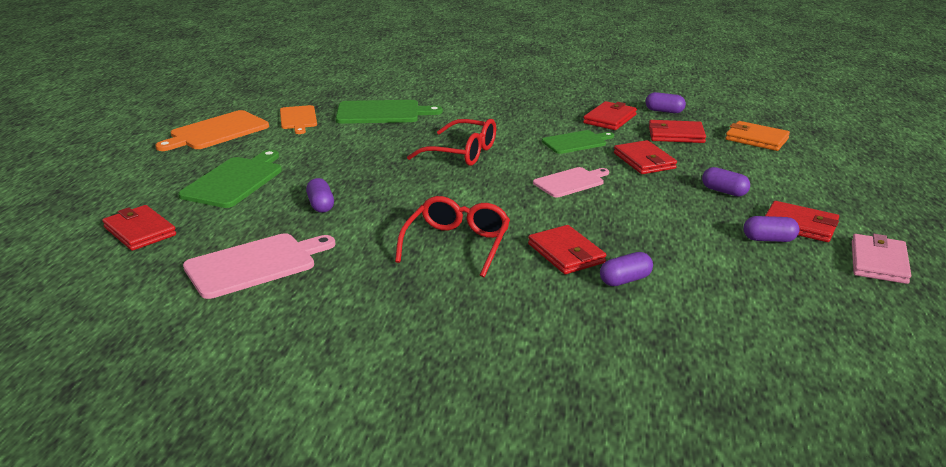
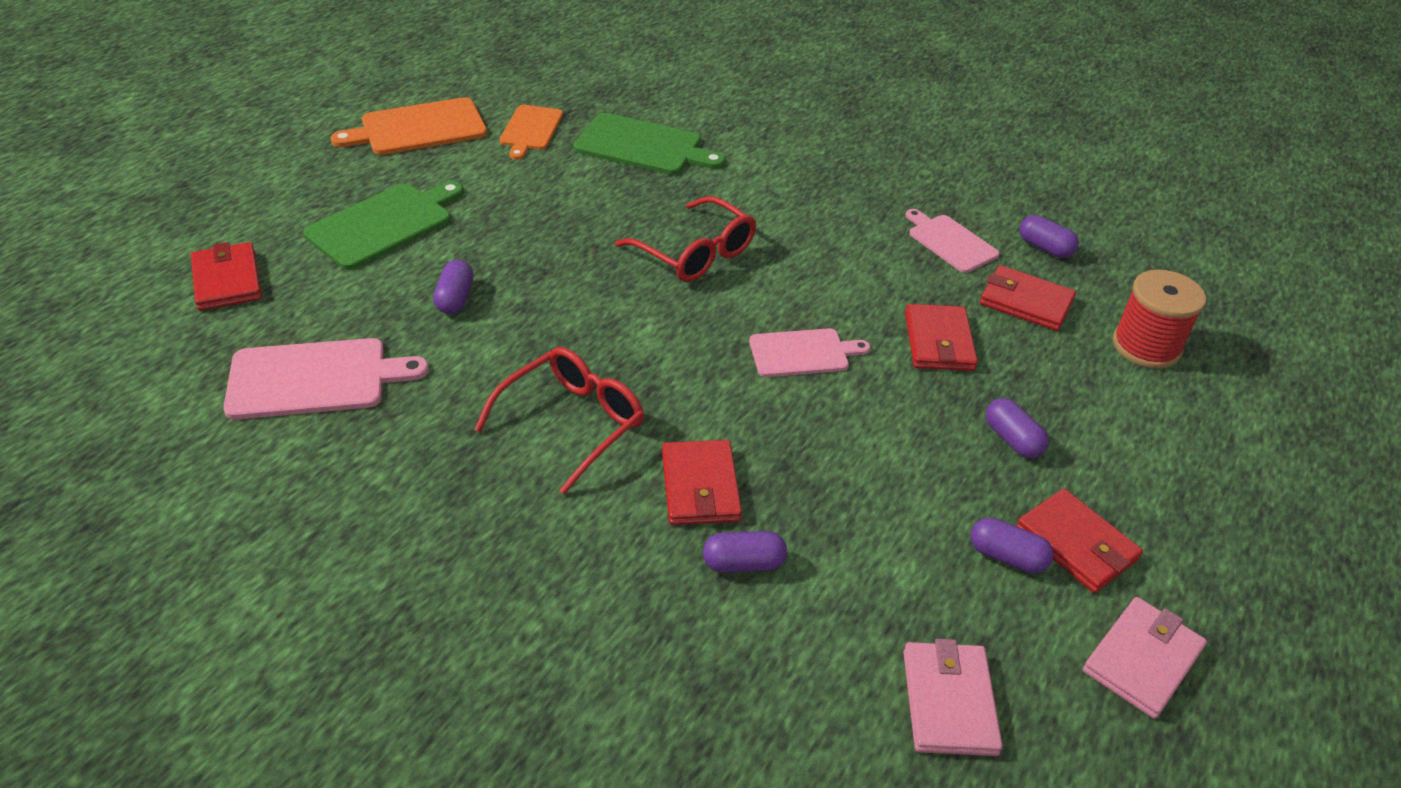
camera: 20 degrees right, 15 degrees up
green cutting board [542,130,614,154] -> none
red wallet [583,101,637,130] -> pink cutting board [906,209,1000,273]
orange wallet [726,121,790,151] -> red spool [1113,270,1206,369]
none -> pink wallet [903,639,1003,756]

